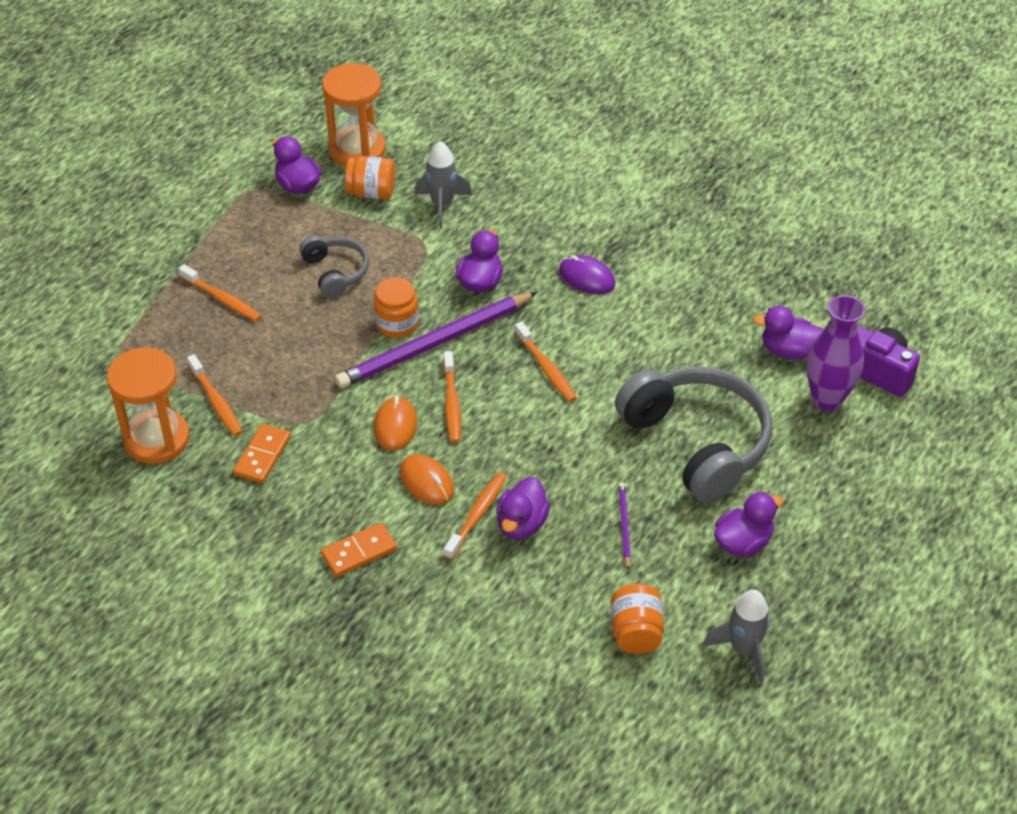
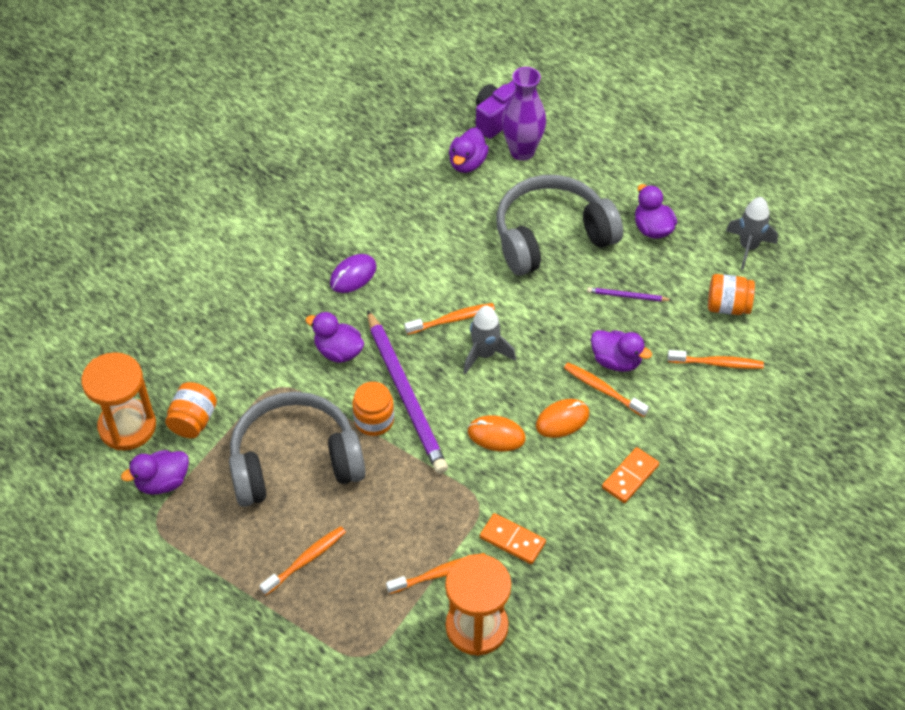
camera: 80 degrees left, 5 degrees up
grey headphones [299,236,369,298] -> grey headphones [229,392,366,507], size x1.95
orange domino [321,523,397,577] -> orange domino turned 60 degrees clockwise [602,447,659,503]
grey rocket [415,141,472,228] -> grey rocket moved to [463,306,516,374]
orange toothbrush [443,351,461,443] -> orange toothbrush moved to [668,350,764,369]

